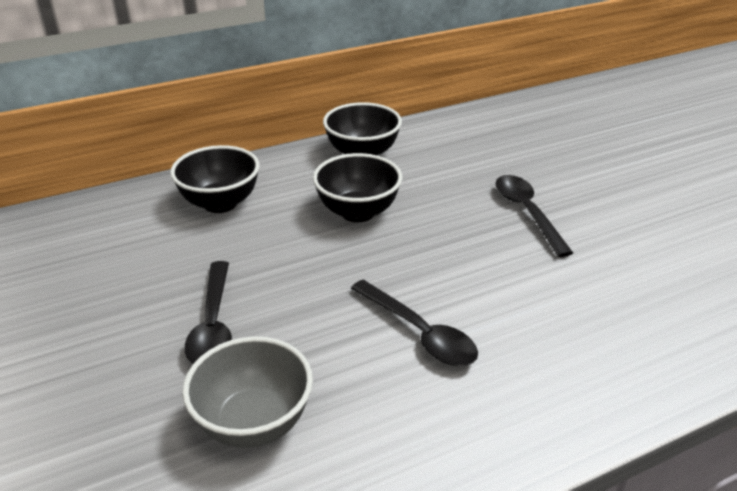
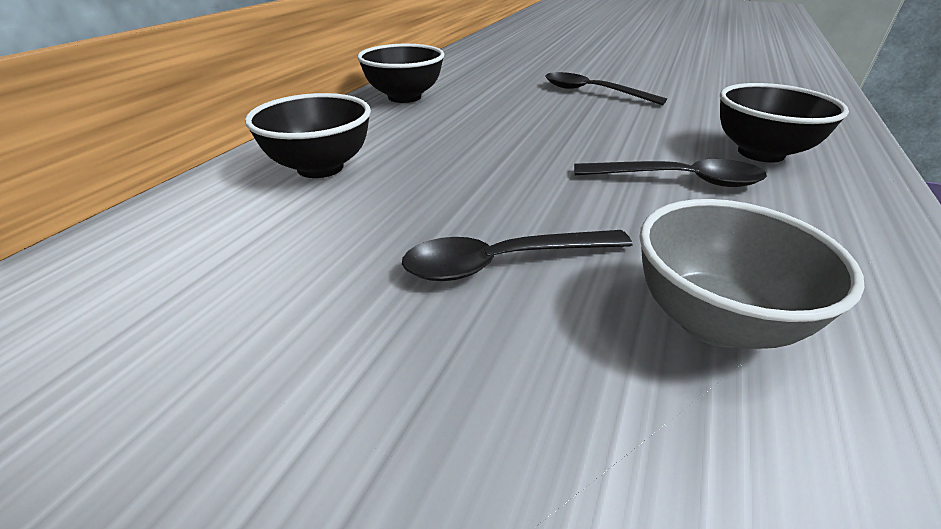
camera: 40 degrees left, 0 degrees up
black spoon [185,261,232,364] -> black spoon turned 120 degrees clockwise [402,230,633,281]
black bowl [313,153,402,222] -> black bowl moved to [720,83,849,163]

